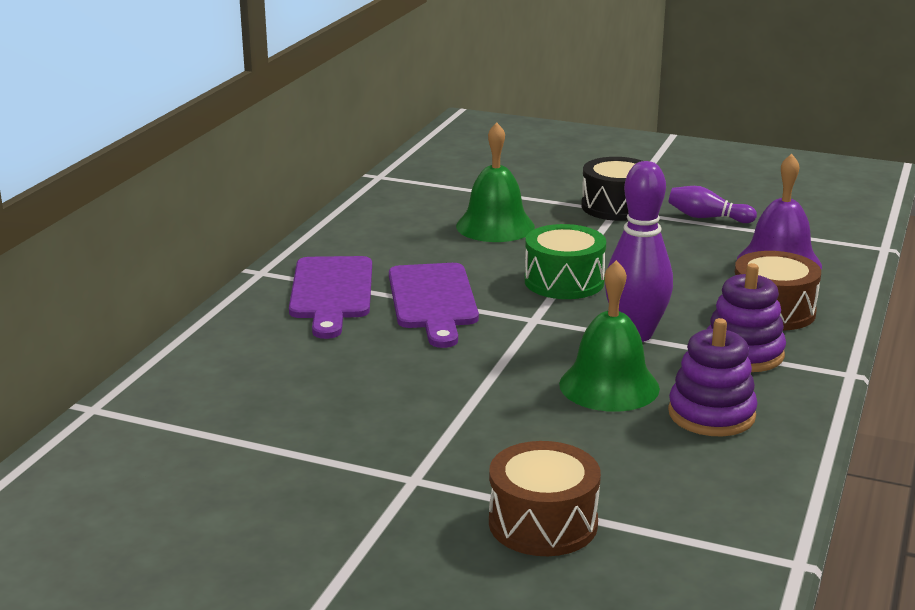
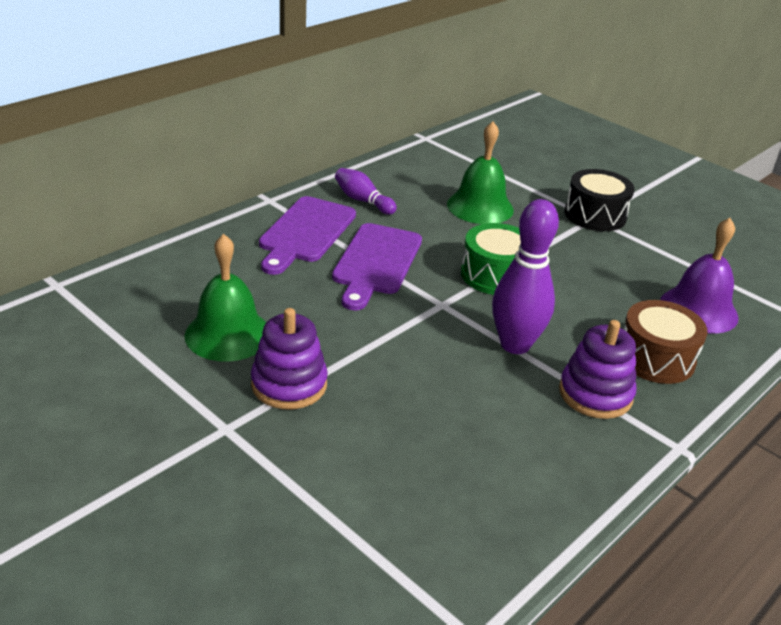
camera: 20 degrees right, 10 degrees up
brown drum [489,441,601,556] -> none
green bell [559,260,660,412] -> green bell moved to [185,234,266,362]
purple bowling pin [668,186,757,223] -> purple bowling pin moved to [335,168,397,215]
purple stacking toy [668,318,758,436] -> purple stacking toy moved to [251,308,328,409]

